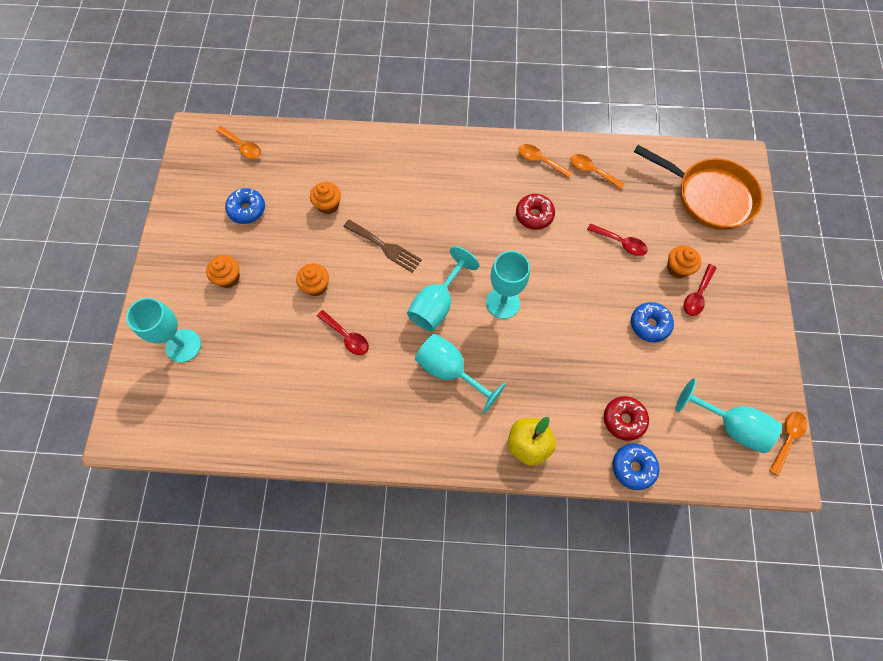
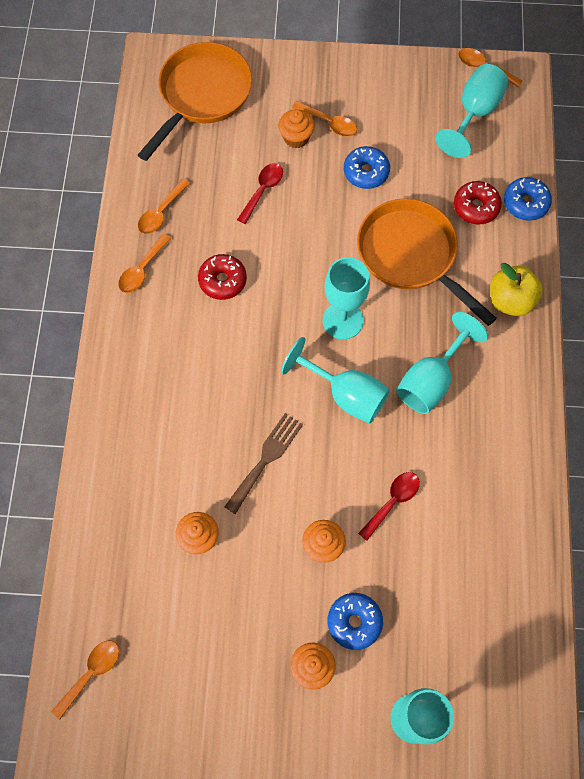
camera: 90 degrees left, 0 degrees up
blue donut [225,188,265,224] -> blue donut moved to [328,593,383,650]
red spoon [684,264,716,316] -> orange spoon [292,101,357,137]
none -> orange pan [357,198,497,326]

